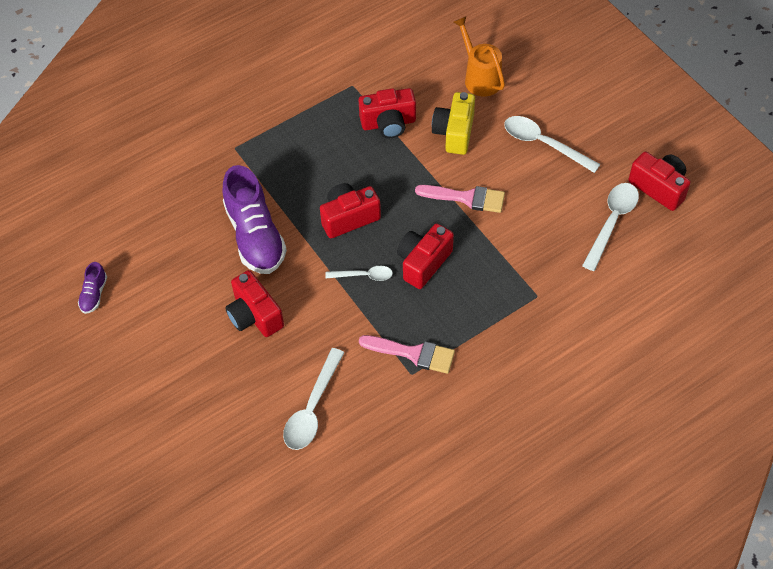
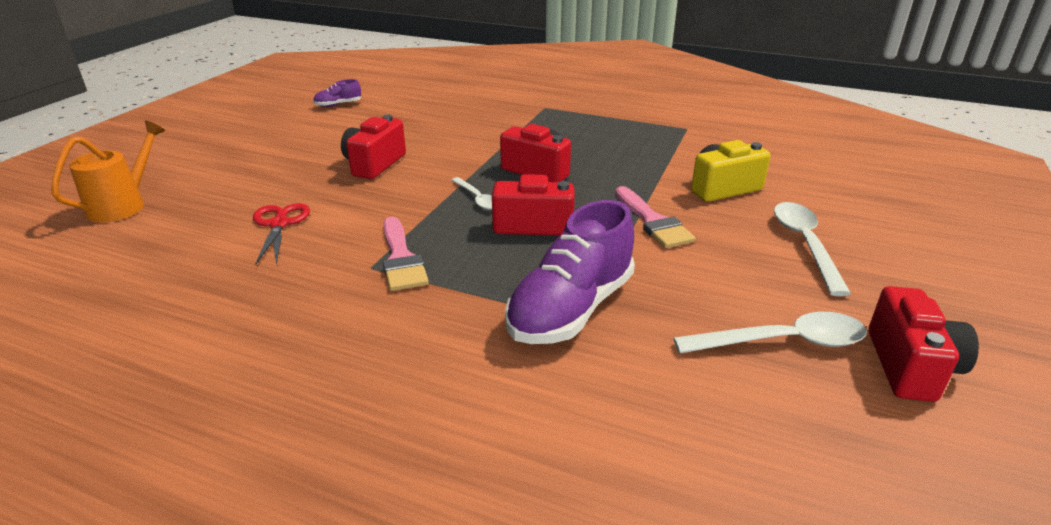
camera: 55 degrees right, 25 degrees down
purple shoe [223,165,287,274] -> purple shoe moved to [505,200,635,344]
white spoon [283,348,345,450] -> red scissors [253,203,310,265]
red camera [358,88,416,138] -> none
orange watering can [454,17,505,97] -> orange watering can moved to [51,120,165,222]

